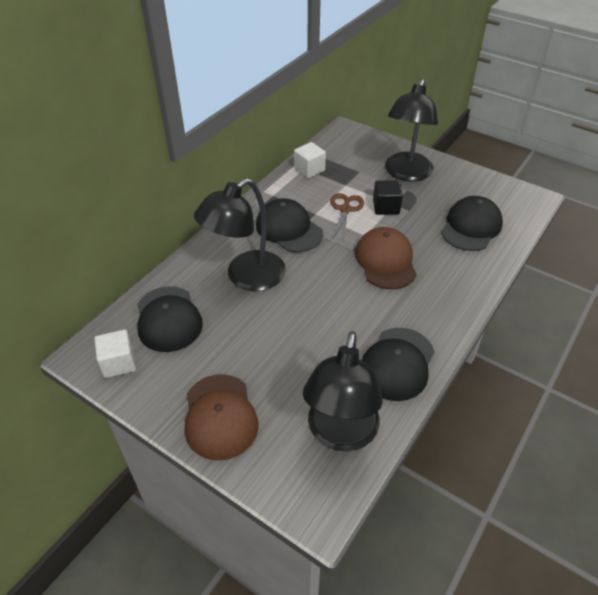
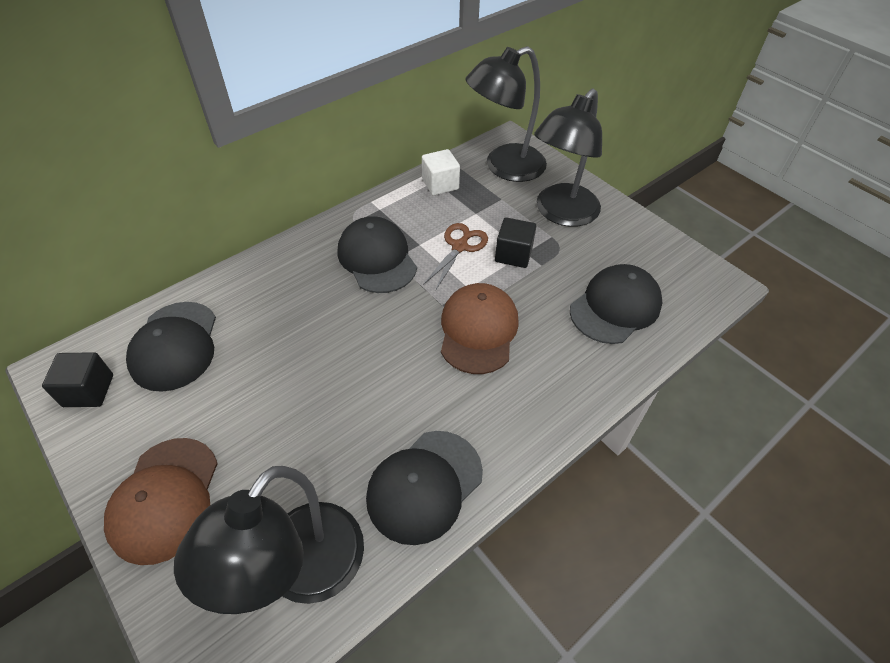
camera: 15 degrees right, 5 degrees up
white cube [94,330,136,378] -> black cube [42,352,113,407]
black lamp [194,178,286,291] -> black lamp moved to [466,46,547,182]

